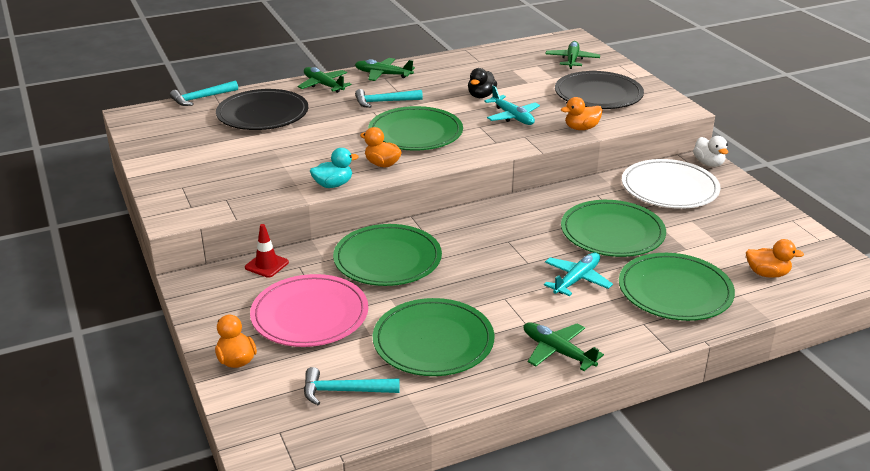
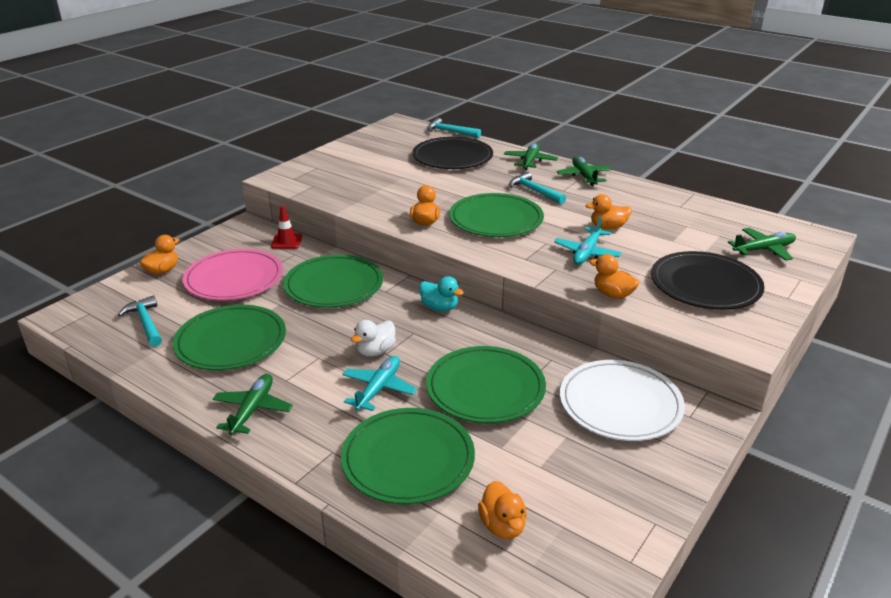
camera: 60 degrees right, 0 degrees up
turquoise duck [310,148,358,188] -> turquoise duck moved to [419,276,464,311]
black duck [468,68,497,98] -> orange duck [586,194,631,229]
turquoise plane [544,253,613,296] -> turquoise plane turned 75 degrees counterclockwise [342,356,417,411]
white duck [693,136,728,167] -> white duck moved to [351,320,396,357]

